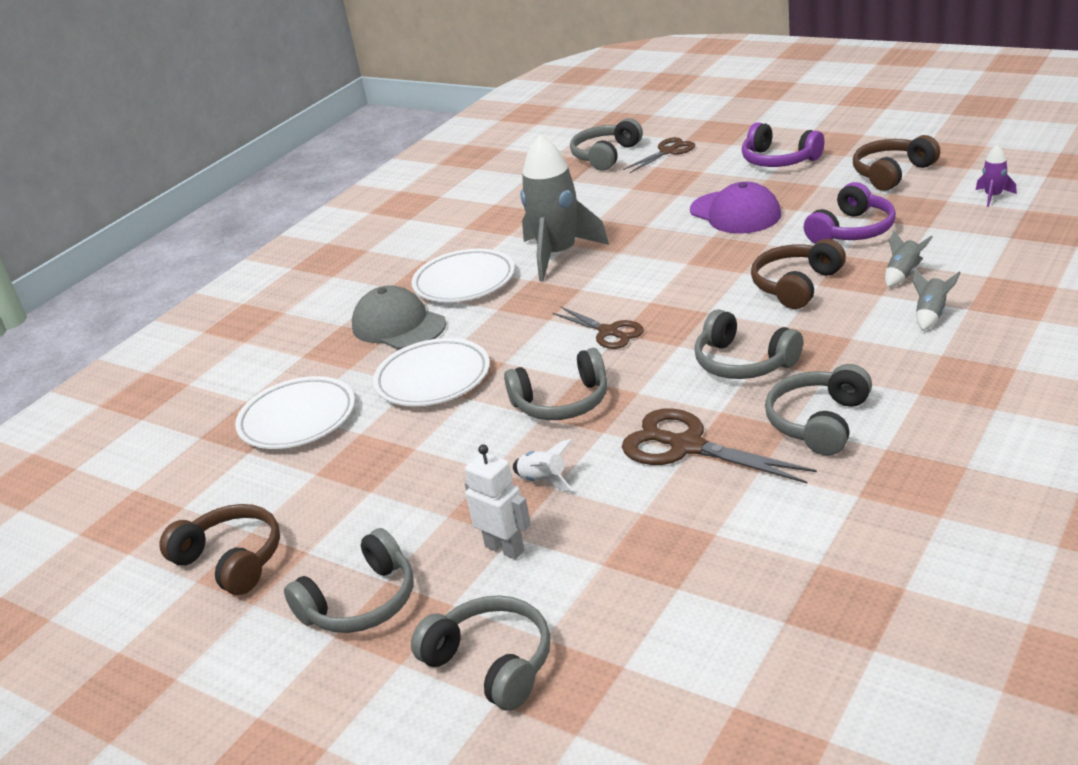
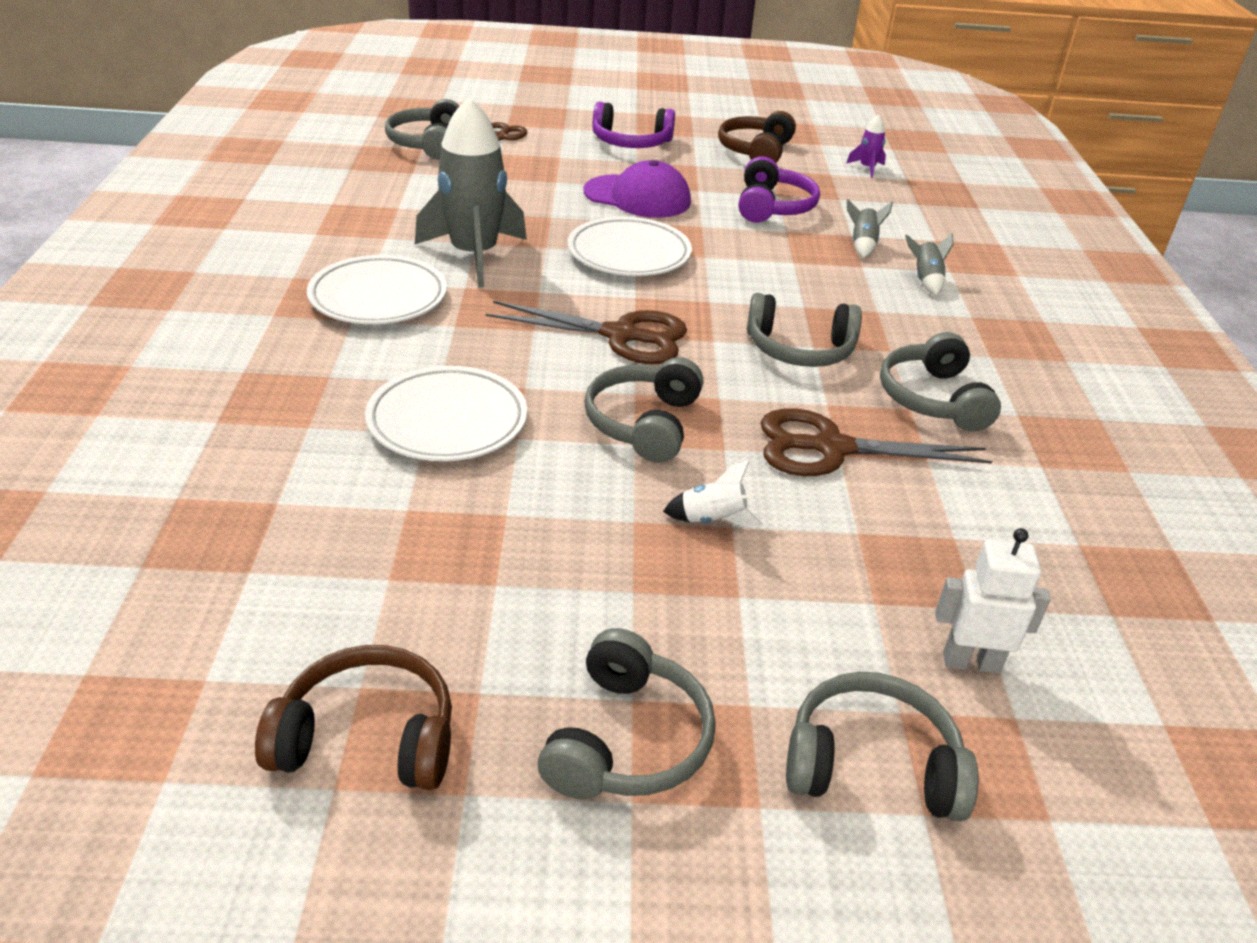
camera: 40 degrees left, 5 degrees up
white plate [235,376,355,449] -> white plate moved to [568,216,692,276]
grey cap [352,285,446,350] -> none
white robot [464,444,531,560] -> white robot moved to [935,528,1051,674]
grey headphones [504,348,608,420] -> grey headphones turned 150 degrees clockwise [584,357,703,463]
brown scissors [553,306,644,349] -> brown scissors [486,301,687,364], size x1.55
brown headphones [751,239,846,309] -> none

